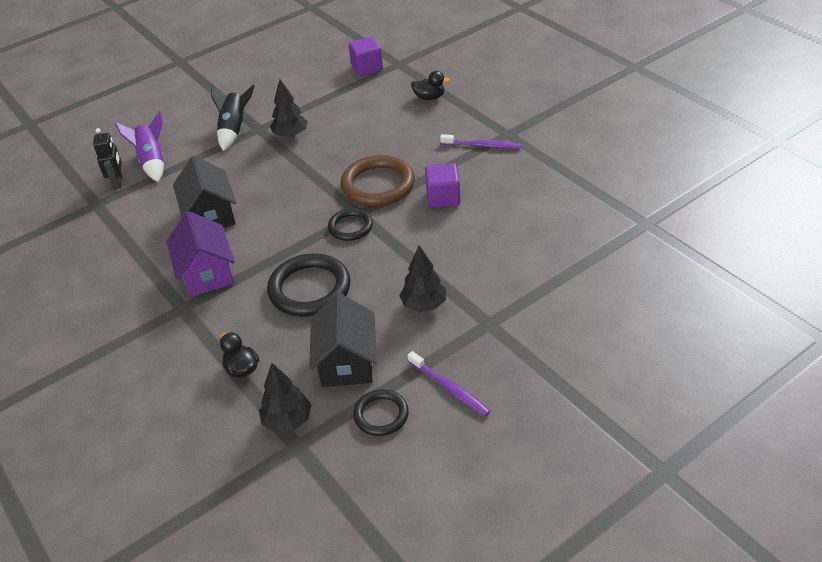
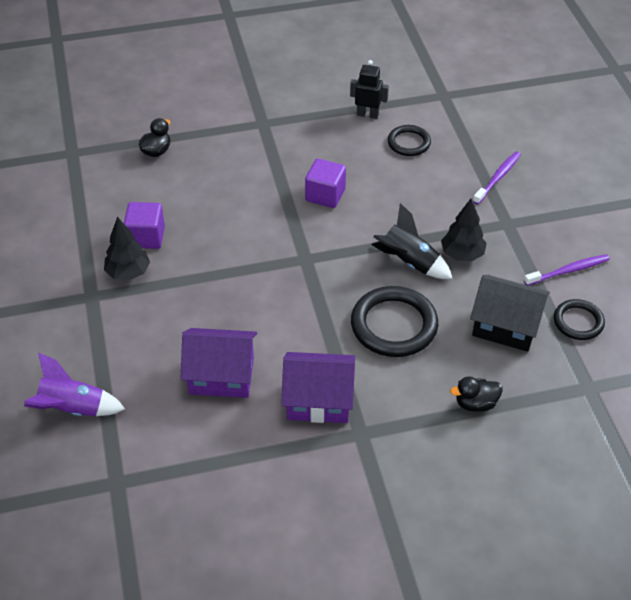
camera: 70 degrees left, 5 degrees up
black robot [93,128,122,190] -> black robot moved to [350,60,389,119]
black house [173,156,236,228] -> purple house [181,328,257,398]
black rocket [211,84,255,151] -> black rocket moved to [371,203,453,279]
black tree [259,363,311,433] -> none
black ring [328,208,373,241] -> black ring moved to [388,125,431,156]
brown ring [340,155,415,207] -> none
purple cube [348,37,383,76] -> purple cube moved to [124,202,165,249]
purple toothbrush [440,134,521,149] -> purple toothbrush moved to [473,151,521,204]

